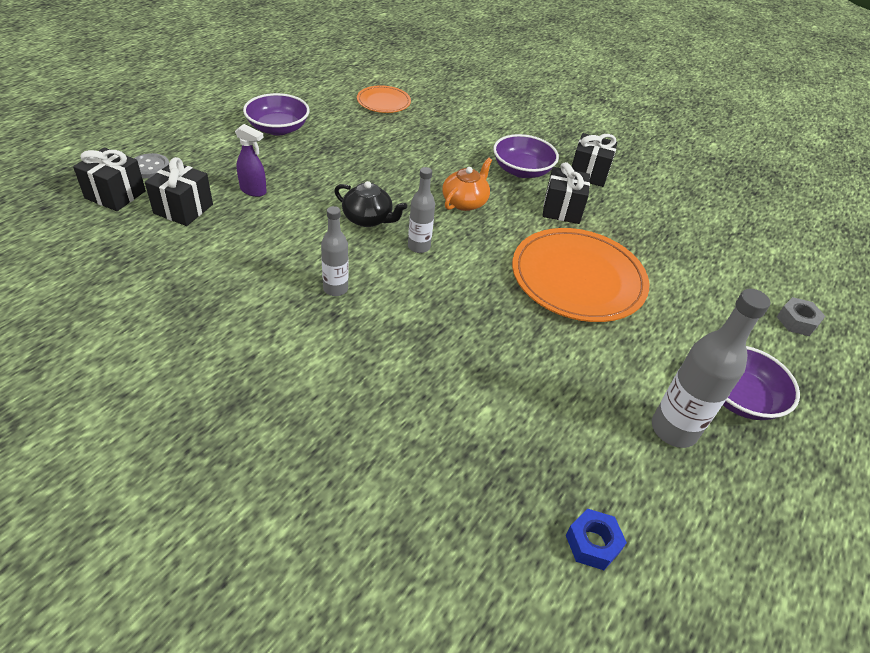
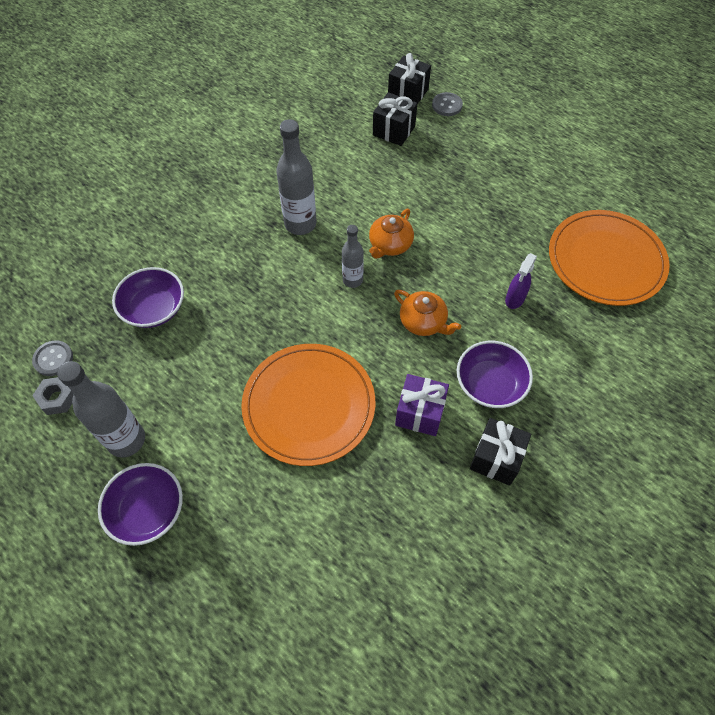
camera: 100 degrees right, 15 degrees up
purple spray bottle [235,124,267,197] -> purple spray bottle moved to [505,253,537,309]
purple bowl [243,93,310,135] -> purple bowl moved to [112,267,184,328]
grey bottle [321,206,349,296] -> grey bottle [276,119,316,235], size x1.66
black teapot [334,181,407,227] -> orange teapot [369,209,414,259]
orange plate [357,85,411,113] -> orange plate [549,210,670,306], size x1.92
black gift [542,162,590,224] -> purple gift [395,374,449,436]
blue nut [566,508,627,570] -> grey button [32,340,73,376]
grey nut [777,297,825,336] -> grey nut moved to [32,377,74,415]

